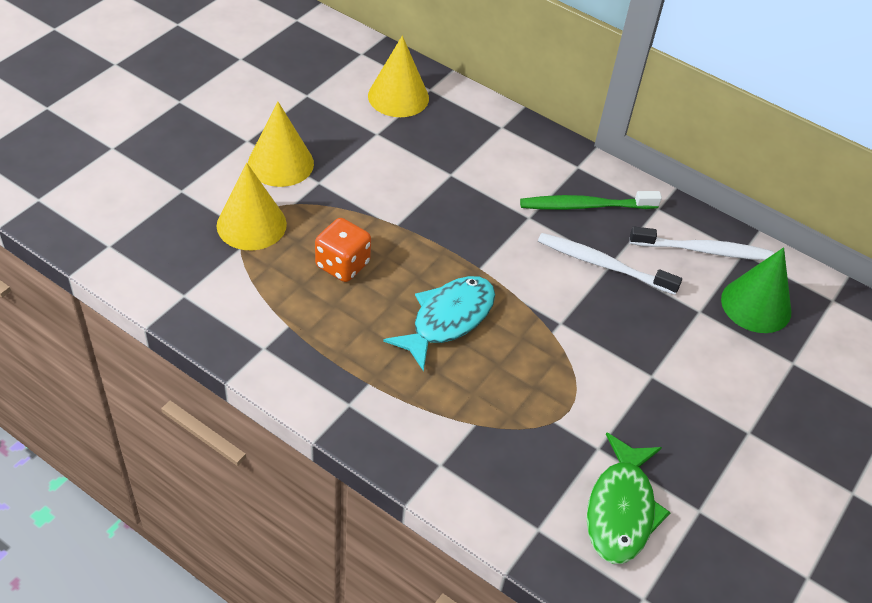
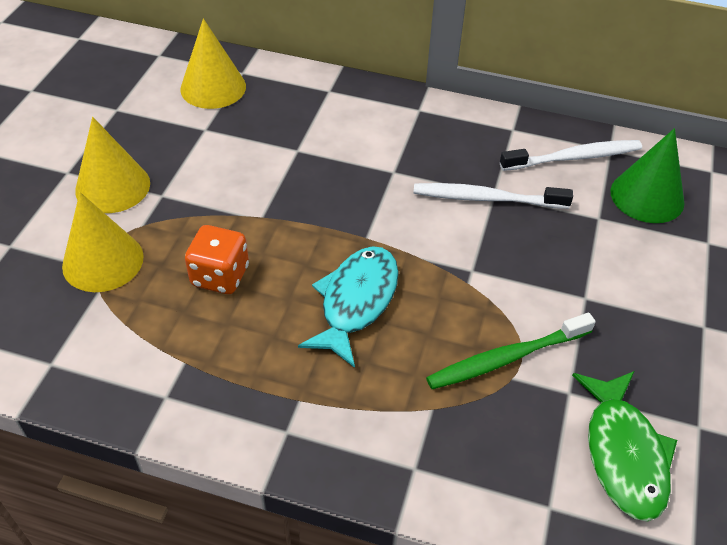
camera: 15 degrees left, 0 degrees up
green toothbrush [520,191,662,210] -> green toothbrush moved to [426,313,596,389]

